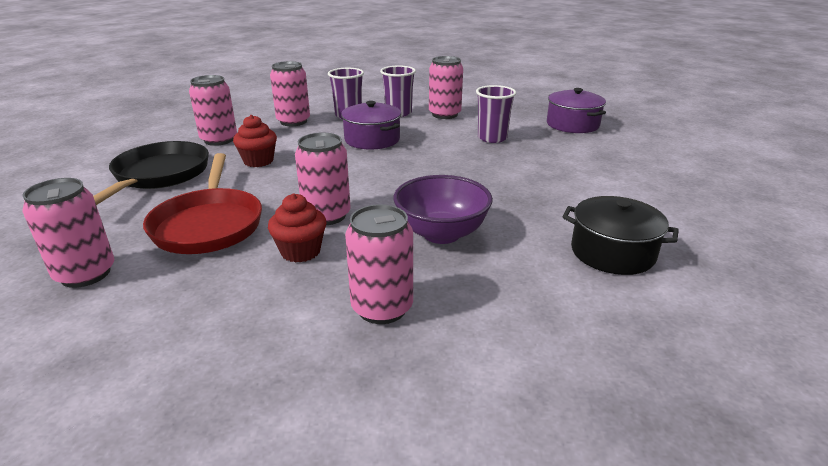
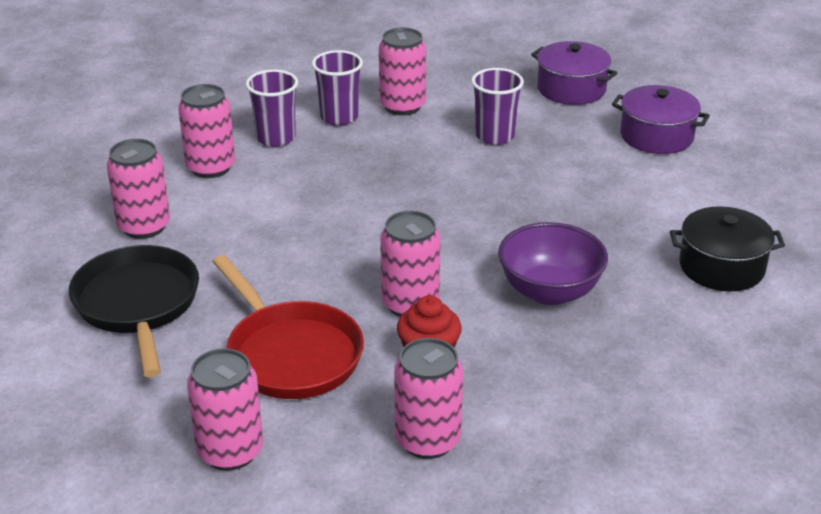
camera: 25 degrees left, 5 degrees up
red cupcake [233,115,277,167] -> none
purple pot [341,101,401,149] -> purple pot moved to [612,85,710,154]
pink can [345,204,413,324] -> pink can moved to [394,338,463,459]

